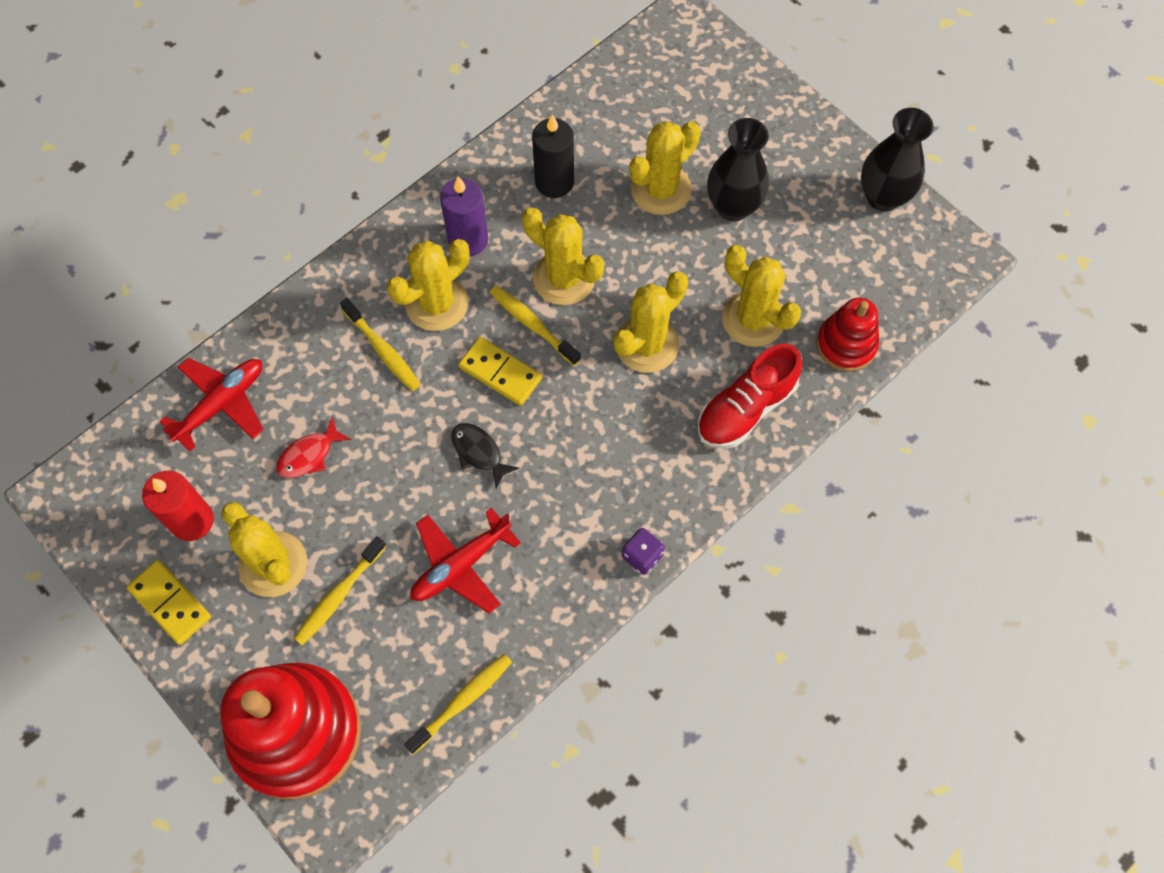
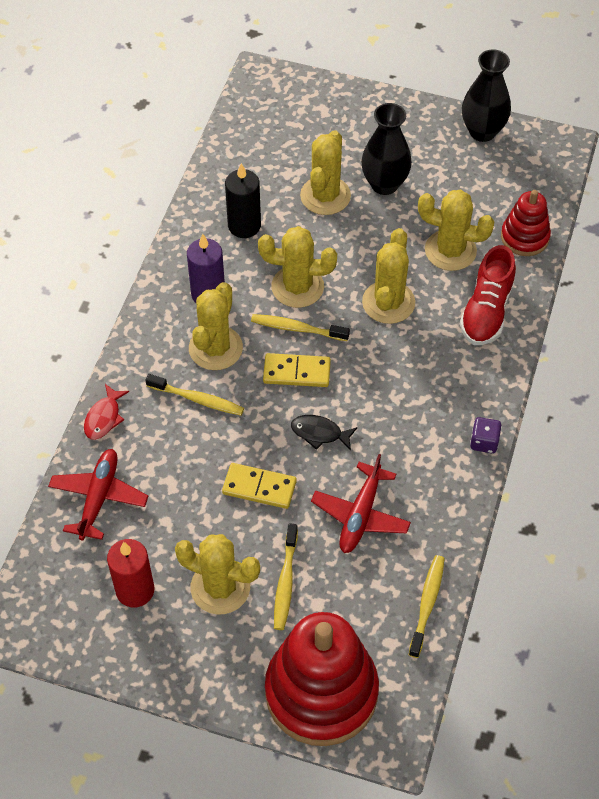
camera: 30 degrees left, 10 degrees down
yellow domino [127,560,211,645] -> yellow domino moved to [222,463,297,509]
red fish [276,418,351,478] -> red fish moved to [84,384,129,440]

